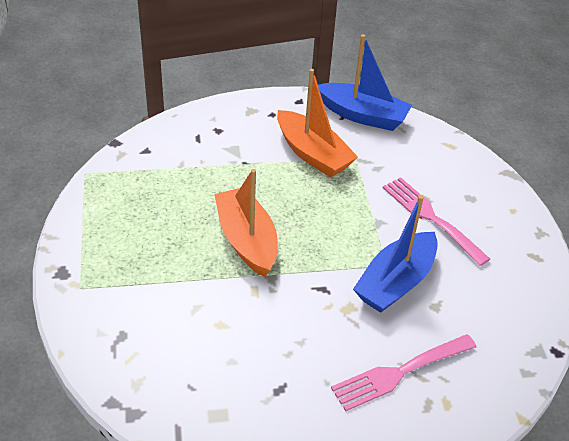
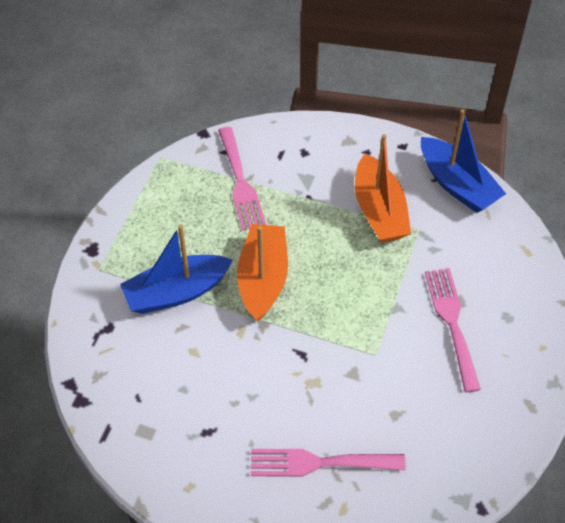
camera: 30 degrees right, 10 degrees up
blue boat [353,195,438,313] -> blue boat moved to [120,224,233,314]
none -> pink fork [218,127,266,231]

